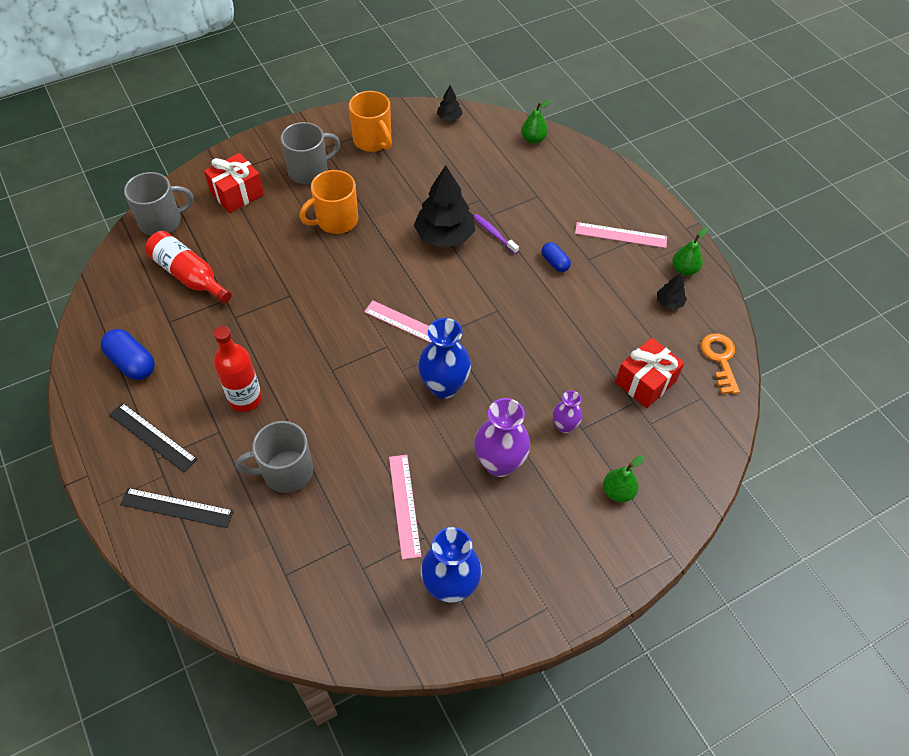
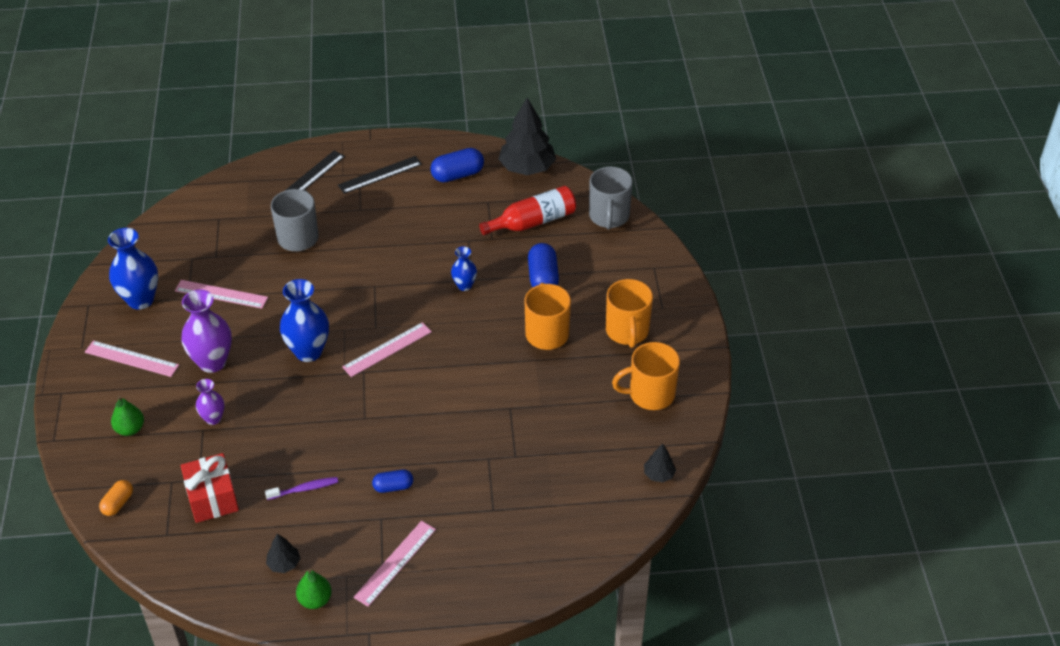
camera: 115 degrees right, 10 degrees down
red gift [204,153,264,213] -> none
red bottle [214,326,262,412] -> none
grey mug [281,122,340,184] -> orange mug [606,279,653,348]
black tree [414,165,475,248] -> black tree moved to [499,98,556,175]
purple toothbrush [474,214,519,254] -> purple toothbrush moved to [265,477,338,500]
green pear [521,100,552,144] -> none
orange key [701,333,740,394] -> none
none -> pink ruler [85,341,179,377]
none -> orange capsule [99,480,133,516]
none -> blue vase [451,246,477,291]
none -> blue capsule [528,243,559,287]

